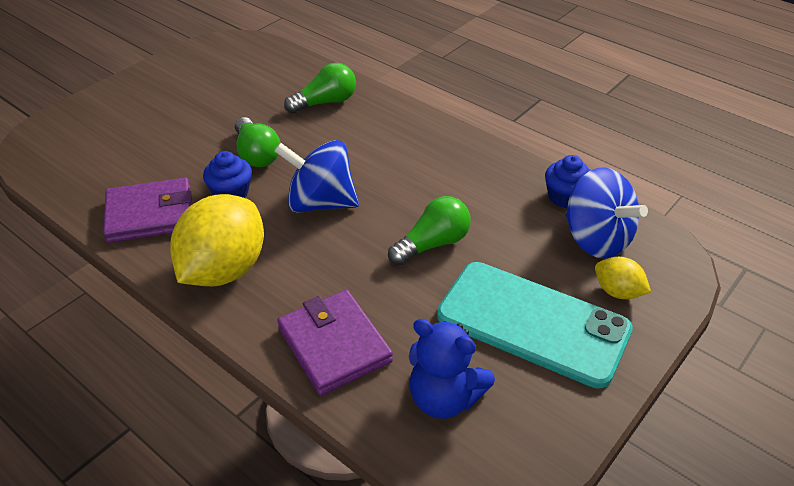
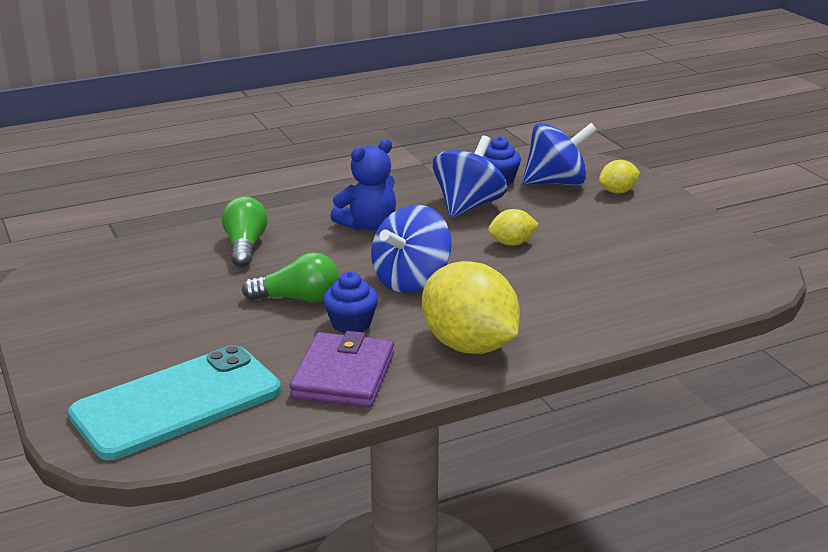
camera: 65 degrees left, 15 degrees down
purple wallet [277,290,393,395] -> none
green light bulb [388,196,471,266] -> yellow lemon [488,209,539,246]
blue teddy bear [409,319,495,419] -> blue teddy bear moved to [330,139,396,231]
turquoise phone [437,262,633,389] -> turquoise phone moved to [68,345,281,460]
none -> blue spinning top [433,136,507,218]

